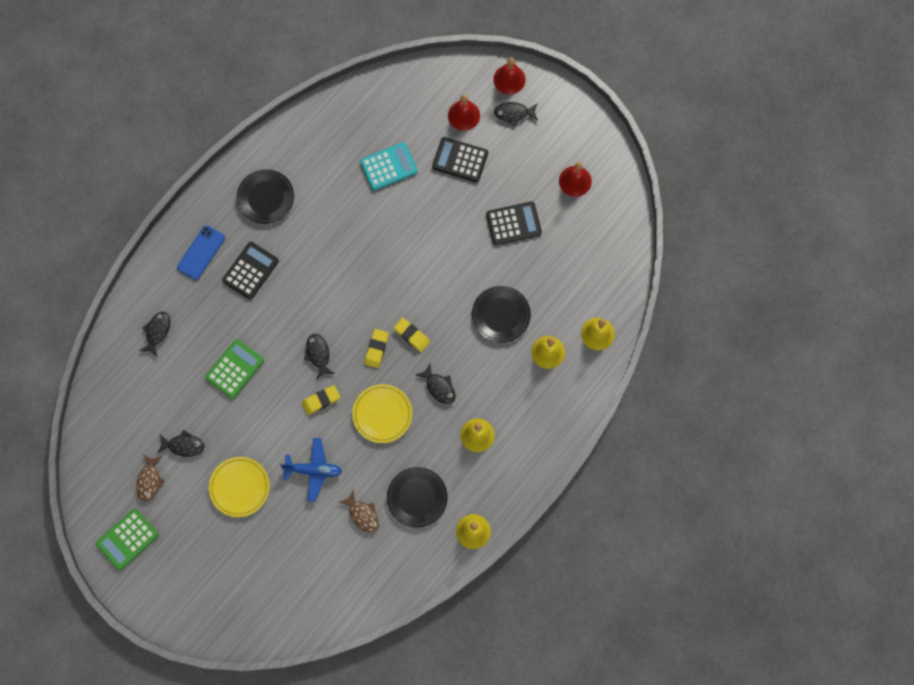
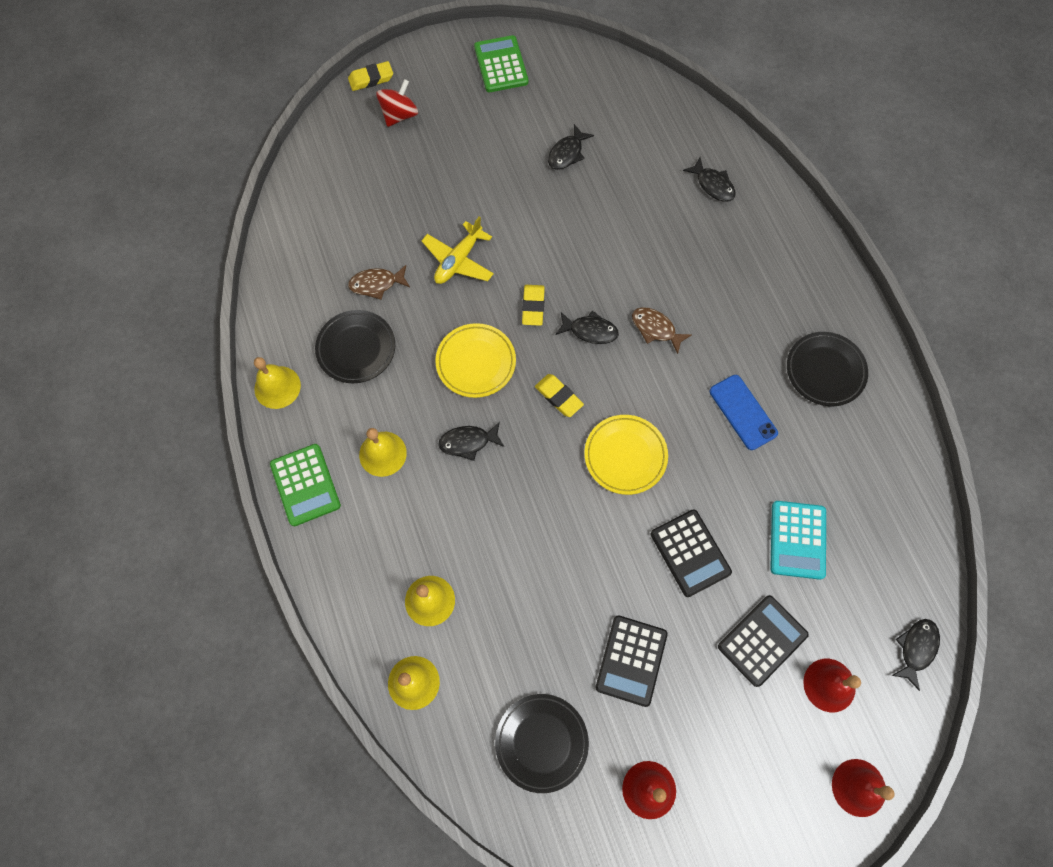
camera: 120 degrees right, 5 degrees down
brown fish [136,455,165,502] -> brown fish moved to [632,307,692,354]
blue phone [177,225,225,280] -> blue phone moved to [710,375,778,450]
green calculator [205,339,264,399] -> green calculator moved to [270,444,341,526]
yellow plate [209,457,270,517] -> yellow plate moved to [584,415,668,495]
black calculator [222,242,279,300] -> black calculator moved to [650,510,732,597]
blue plane [280,438,342,502] -> yellow plane [422,216,494,284]
yellow eraser [394,318,430,352] -> yellow eraser moved to [348,61,393,91]
black plate [472,286,531,343] -> black plate moved to [495,694,589,793]
black fish [494,102,538,126] -> black fish moved to [891,619,940,691]
none -> red spinning top [376,79,418,127]

